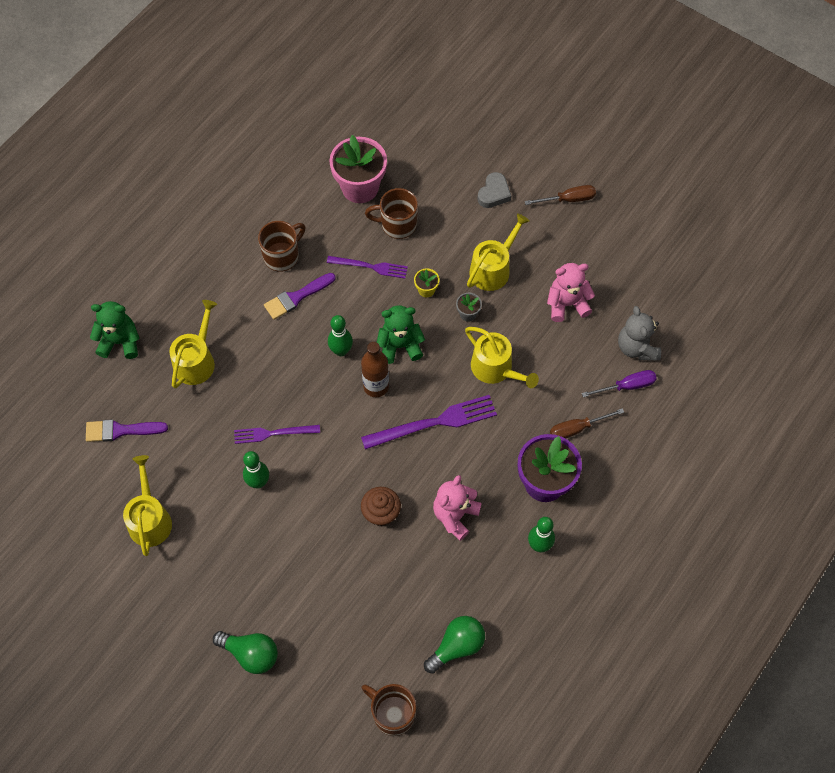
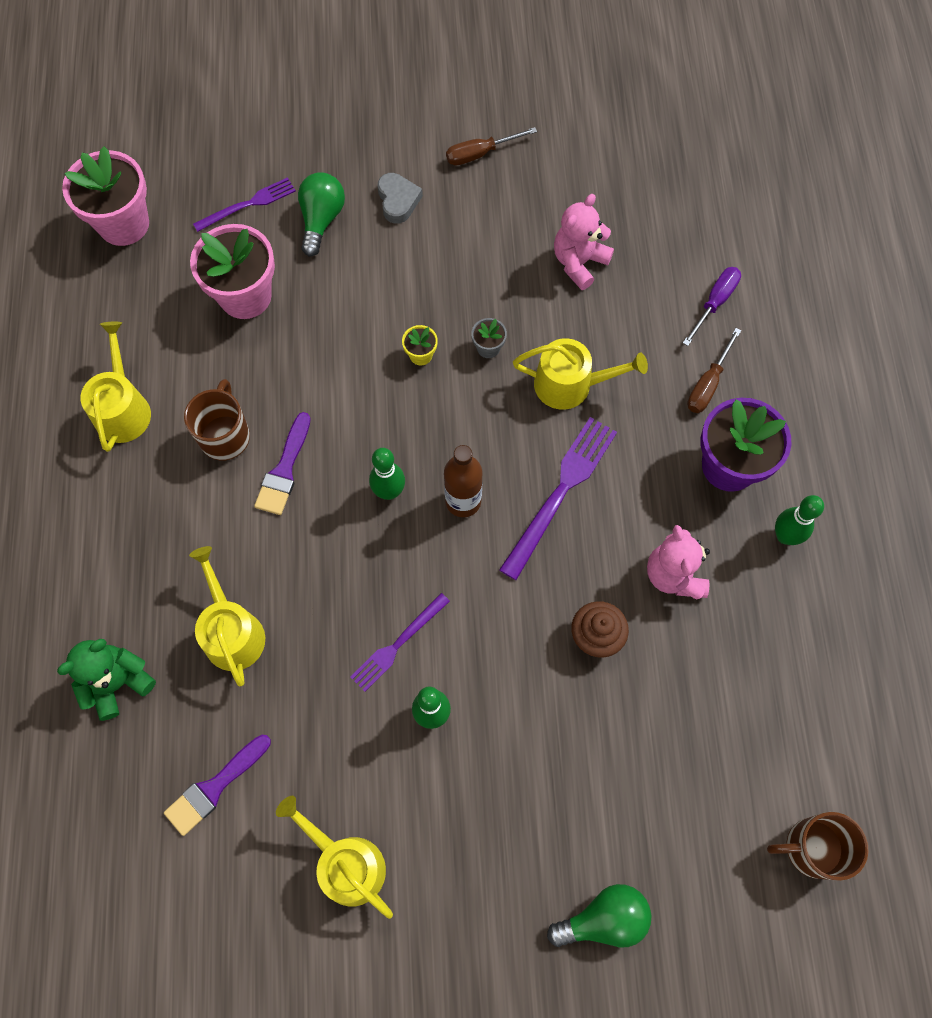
camera: 40 degrees left, 5 degrees up
purple fork [327,256,408,279] -> purple fork moved to [193,177,296,232]
brown mug [365,188,418,239] -> none
green teddy bear [377,305,425,364] -> none
green light bulb [424,616,485,674] -> green light bulb moved to [298,173,345,256]
yellow watering can [467,213,530,291] -> yellow watering can moved to [81,322,151,452]
brown screwdriver [525,185,596,205] -> brown screwdriver turned 150 degrees counterclockwise [446,127,537,166]
grey teddy bear [618,306,661,361] -> none
none -> pink flower pot [62,146,149,246]

